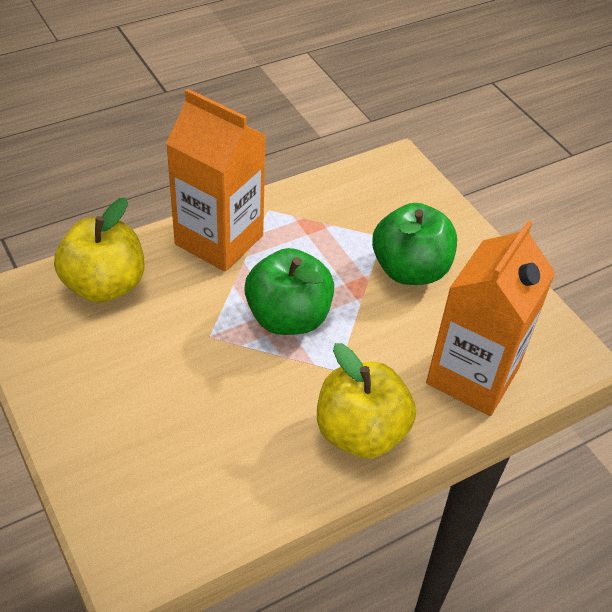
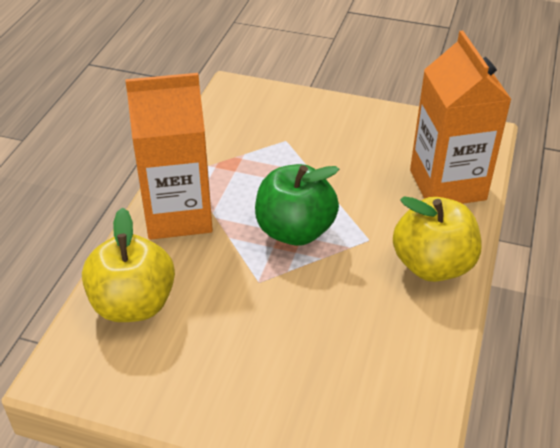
camera: 40 degrees left, 5 degrees down
green apple [372,203,457,285] -> none

